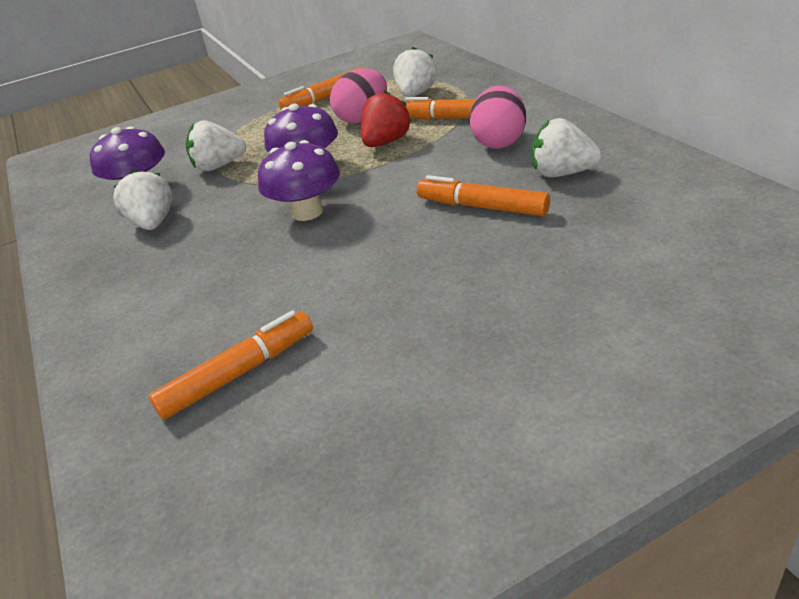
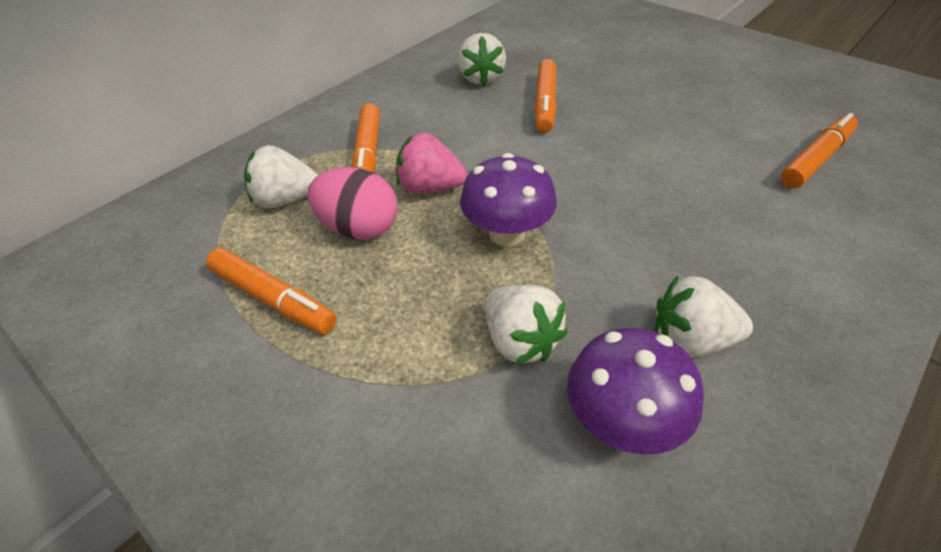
camera: 115 degrees left, 10 degrees up
white strawberry [113,169,172,230] -> white strawberry turned 45 degrees clockwise [654,276,753,358]
orange marker [149,310,313,420] -> orange marker turned 105 degrees clockwise [781,113,858,188]
purple mushroom [258,140,340,221] -> none
red strawberry [361,90,412,147] -> pink strawberry [396,133,467,194]
pink egg [469,86,526,149] -> none

